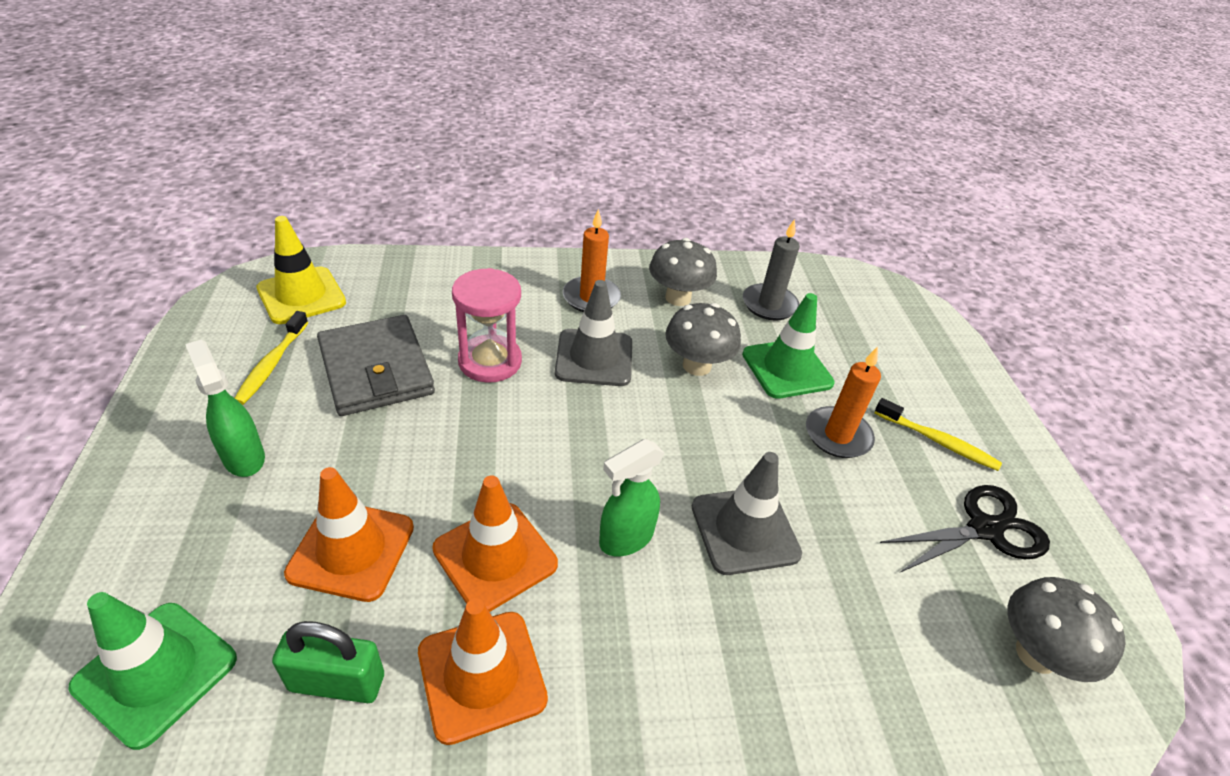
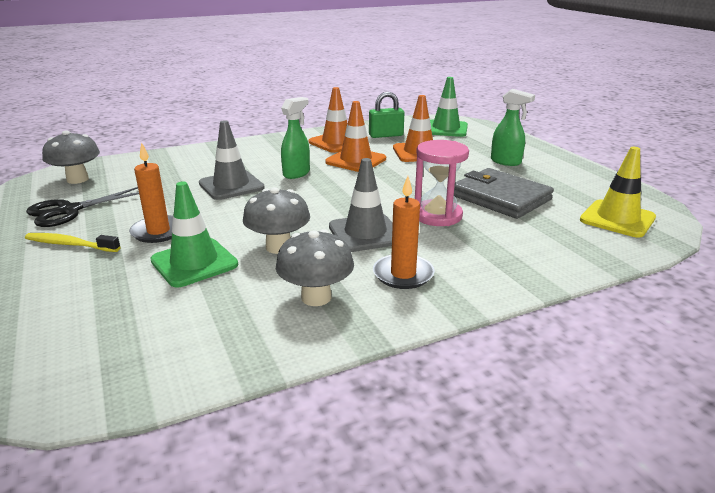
camera: 165 degrees right, 15 degrees down
yellow toothbrush [235,311,309,405] -> none
grey candle [743,219,800,321] -> none

